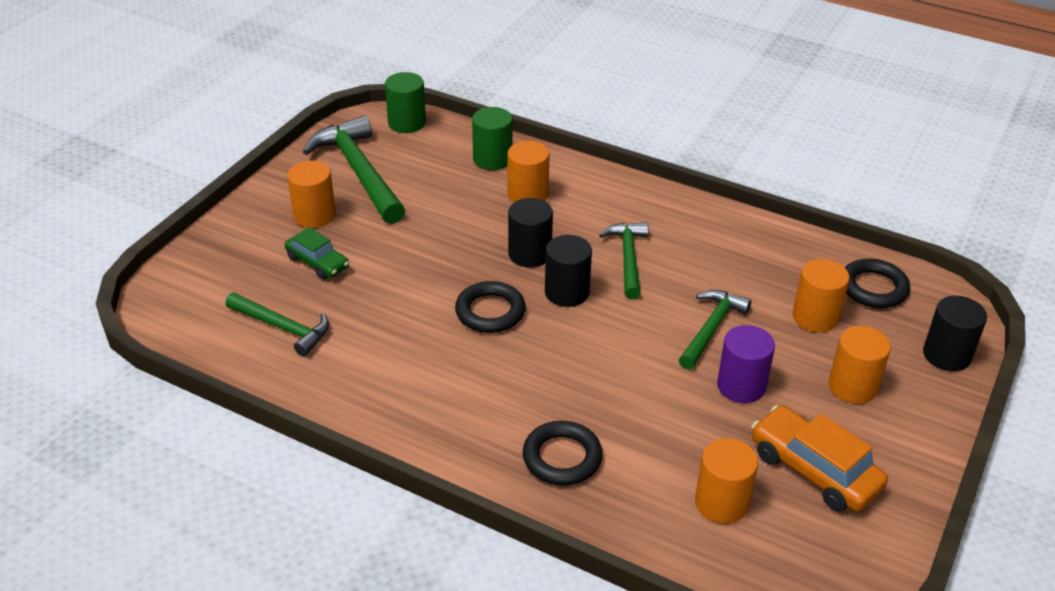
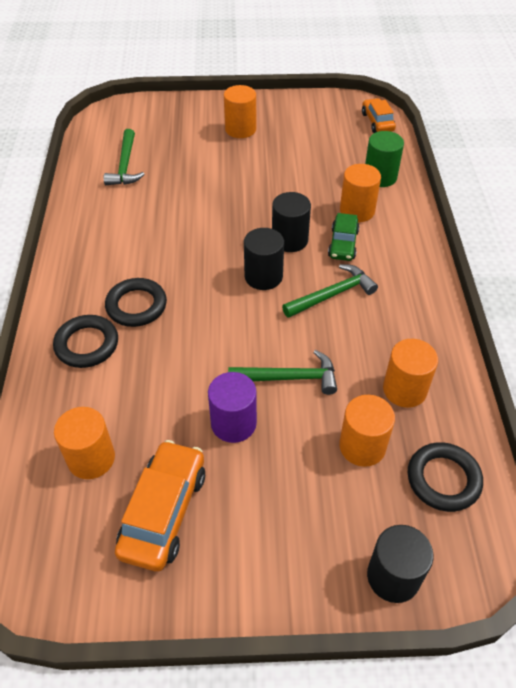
camera: 60 degrees right, 10 degrees up
green car [285,227,349,280] -> green car moved to [328,213,360,261]
green hammer [303,116,405,224] -> none
green cylinder [385,72,426,133] -> orange car [362,98,396,133]
black ring [455,281,526,333] -> black ring moved to [105,278,167,327]
orange cylinder [829,326,891,404] -> orange cylinder moved to [383,339,438,408]

